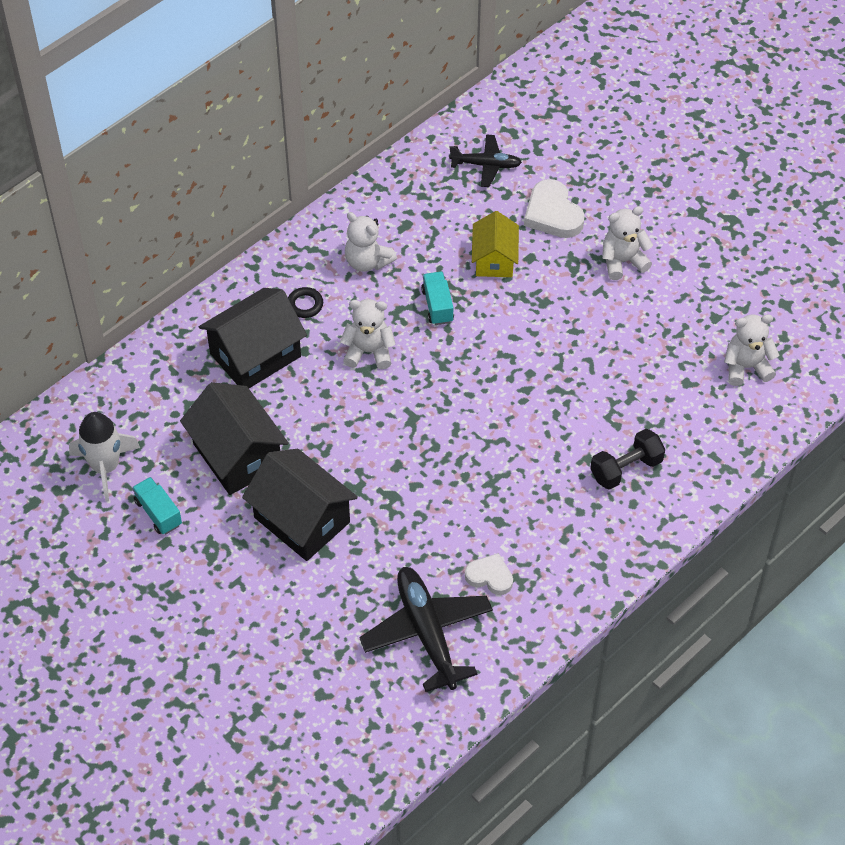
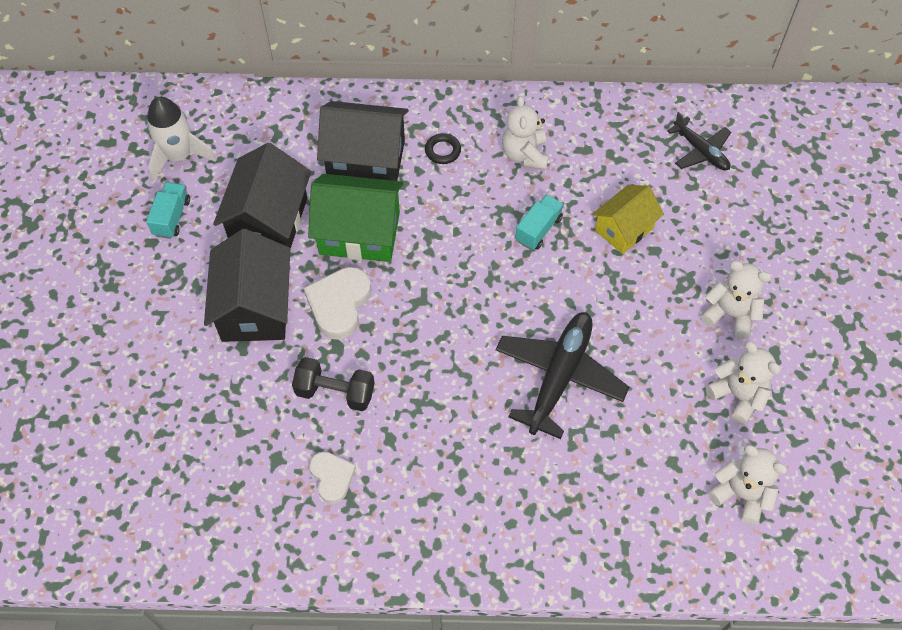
camera: 45 degrees right, 5 degrees up
white teddy bear [340,299,396,369] -> white teddy bear moved to [706,341,780,425]
black plane [359,567,493,692] -> black plane moved to [495,312,629,439]
white heart [524,179,585,238] -> white heart moved to [304,267,371,340]
black dumbbell [590,429,665,490] -> black dumbbell moved to [292,357,375,411]
none -> green house [308,174,403,262]

